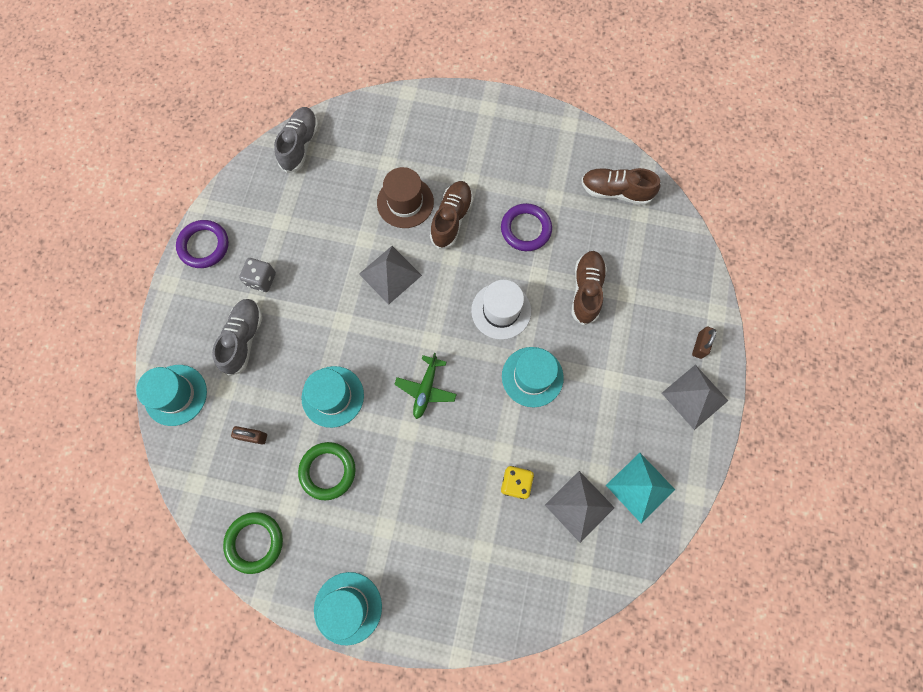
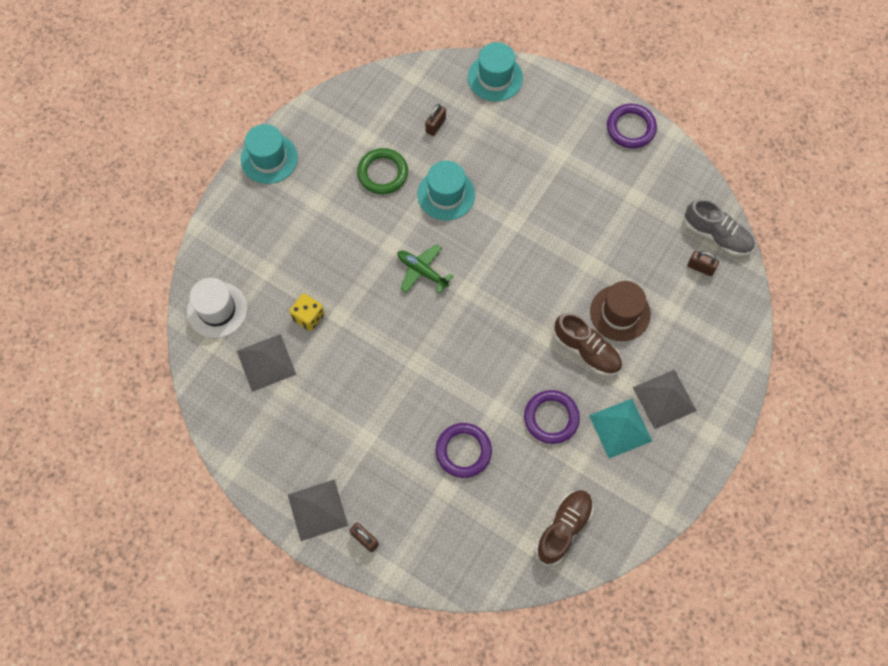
camera: 110 degrees right, 5 degrees down
grey shoe [212,299,263,376] -> none
green ring [223,512,283,574] -> none
grey dice [239,258,276,292] -> none
grey pyramid [359,246,422,305] -> grey pyramid moved to [633,370,697,429]
white hat [471,280,531,340] -> white hat moved to [187,278,247,338]
turquoise hat [502,347,564,407] -> none
brown shoe [571,251,607,326] -> purple ring [436,423,492,478]
turquoise pyramid [606,453,675,523] -> turquoise pyramid moved to [589,399,652,459]
none -> brown padlock [687,251,719,276]

